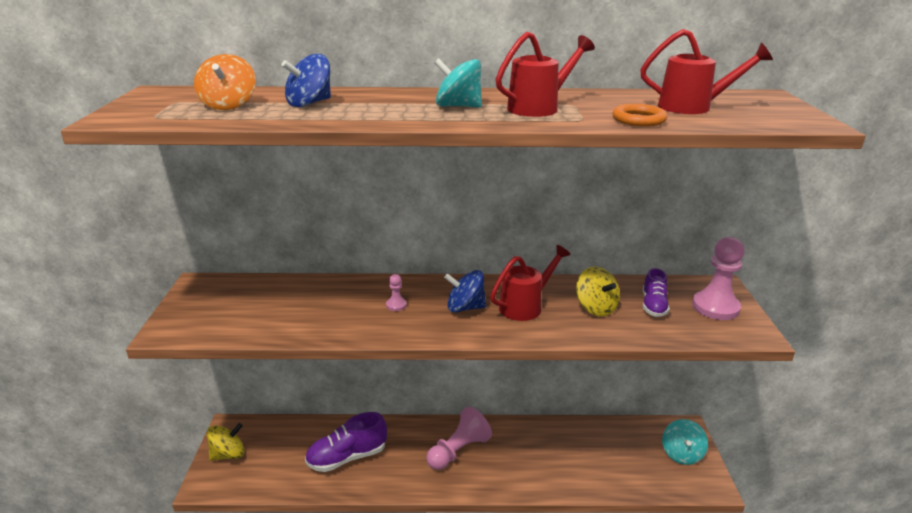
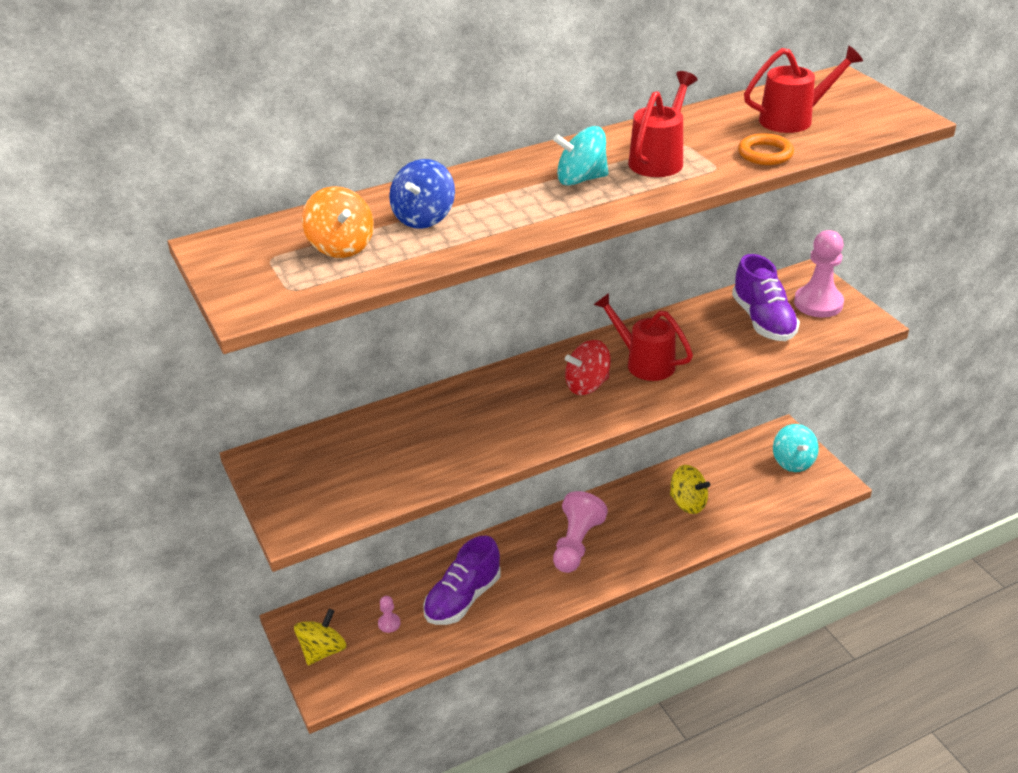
camera: 25 degrees left, 10 degrees up
pink pawn [386,274,407,311] -> pink pawn moved to [378,596,401,633]
blue spinning top [444,270,486,313] -> red spinning top [565,340,611,395]
red watering can [490,245,571,321] -> red watering can turned 75 degrees counterclockwise [594,293,693,381]
yellow spinning top [576,266,620,316] -> yellow spinning top moved to [670,465,710,514]
purple shoe [643,268,670,317] -> purple shoe [732,254,800,341], size x1.61

